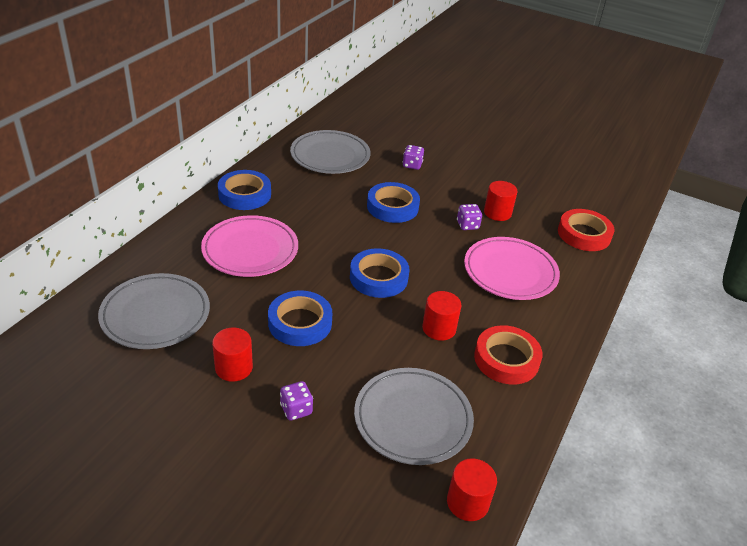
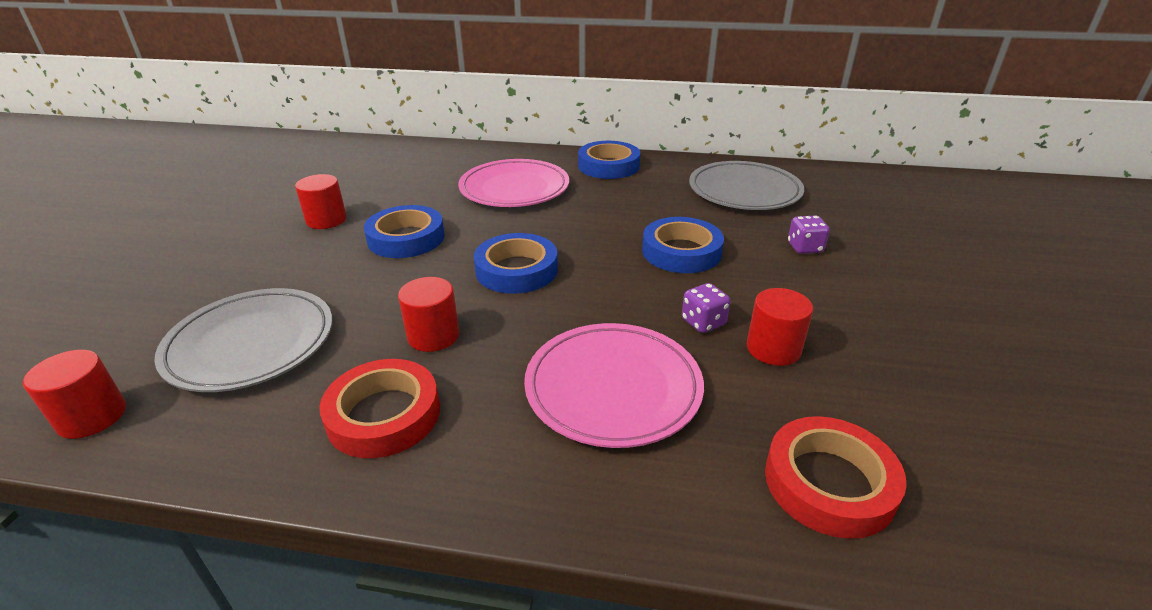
camera: 75 degrees right, 5 degrees down
grey plate [98,273,210,349] -> none
purple dice [280,381,313,421] -> none

